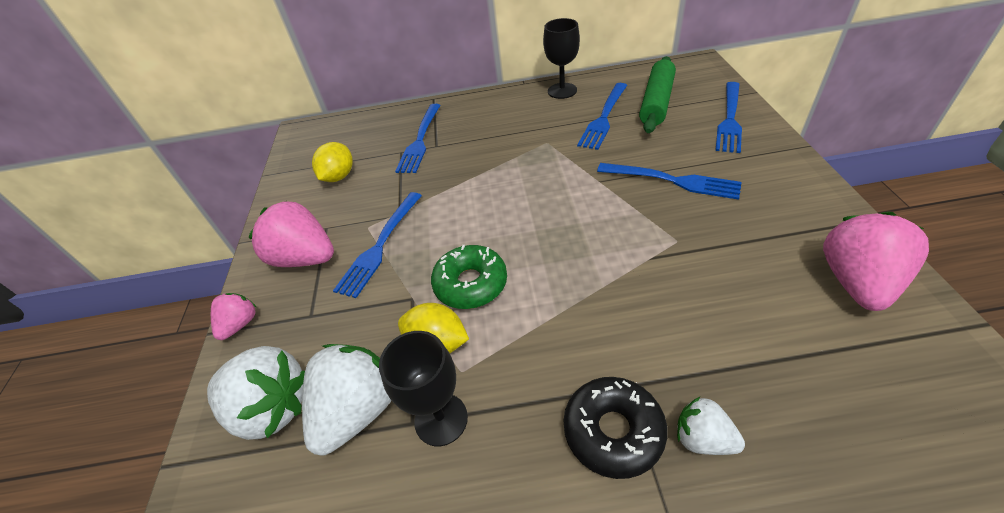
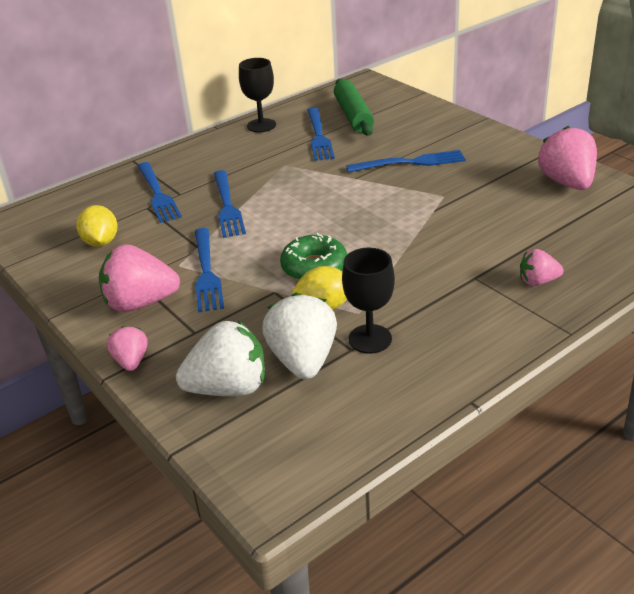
camera: 35 degrees left, 10 degrees down
black donut [564,377,667,479] -> none
white strawberry [677,397,745,455] -> pink strawberry [520,249,564,286]
blue fork [715,82,742,153] -> blue fork moved to [214,170,246,238]

